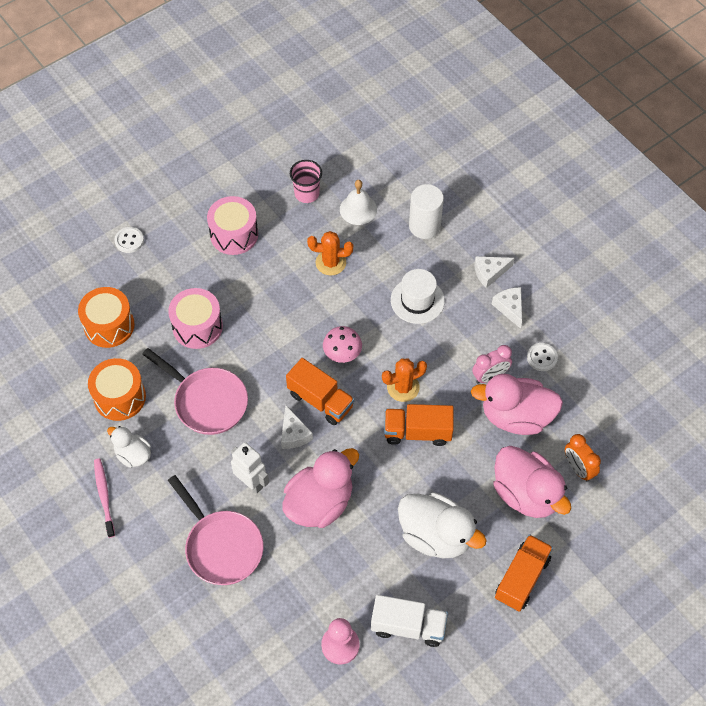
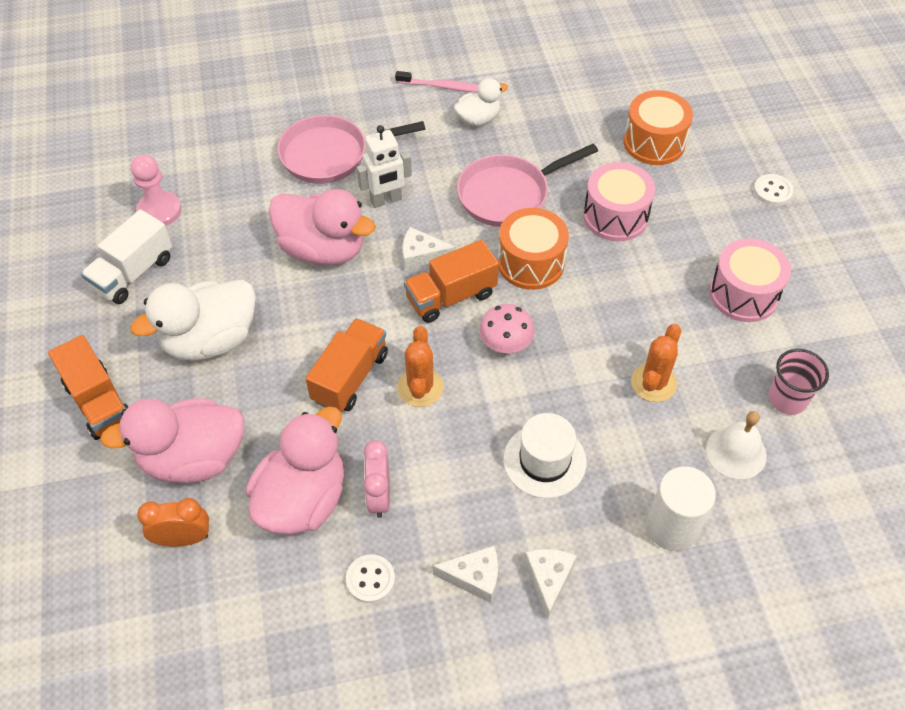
camera: 115 degrees right, 5 degrees down
orange drum [88,358,146,421] -> orange drum moved to [498,208,569,290]
pink duck [283,448,359,528] -> pink duck turned 45 degrees counterclockwise [269,189,376,266]

